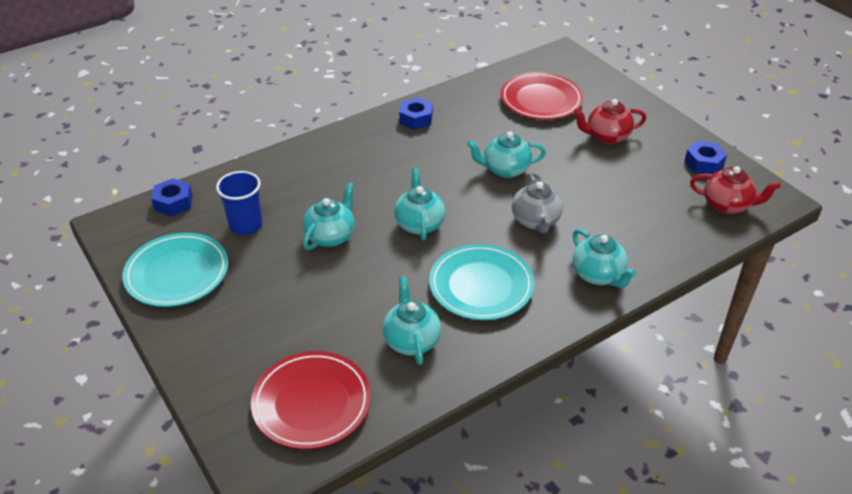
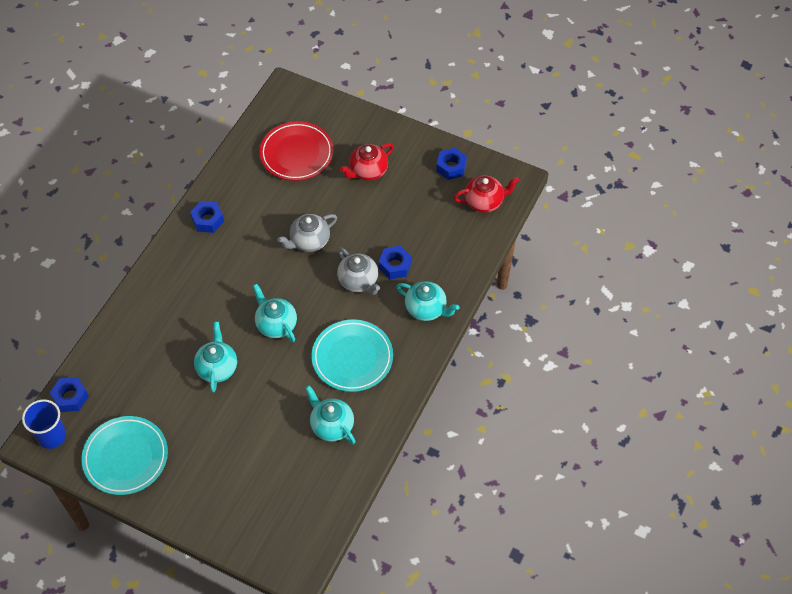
camera: 30 degrees left, 15 degrees up
blue cup [216,171,262,235] -> blue cup moved to [22,399,66,449]
red plate [251,351,371,449] -> none
turquoise teapot [467,131,546,178] -> grey teapot [277,214,337,252]
none -> blue nut [379,246,412,279]

